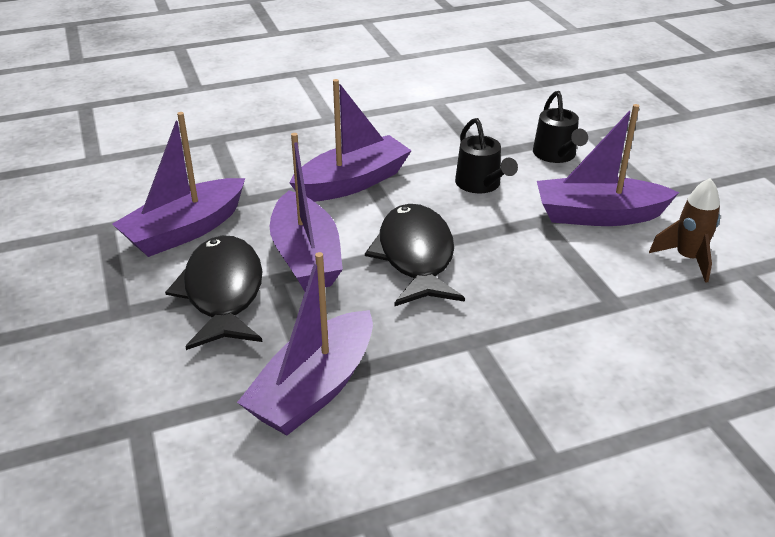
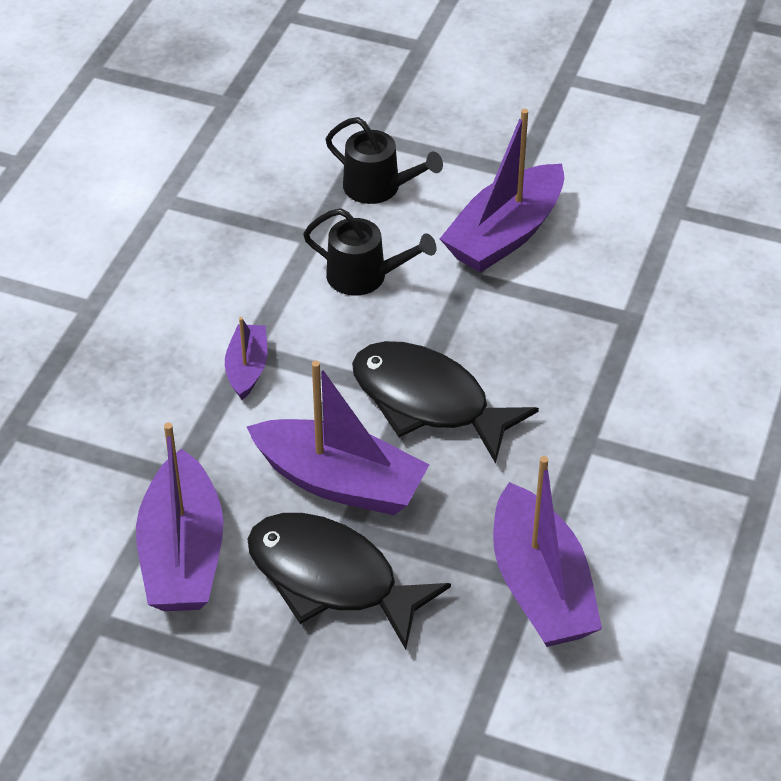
camera: 50 degrees left, 10 degrees up
purple boat [289,79,412,202] -> purple boat [225,317,268,400], size x0.53
brown rocket [649,178,720,283] -> none

